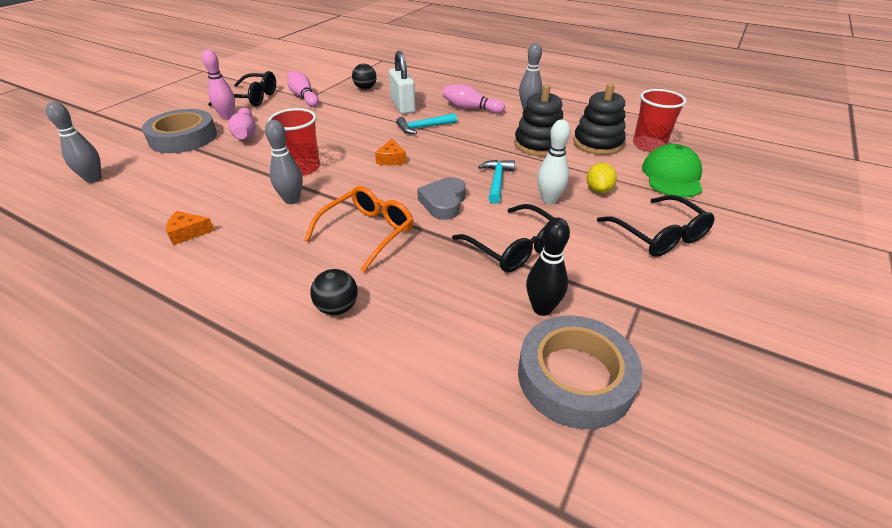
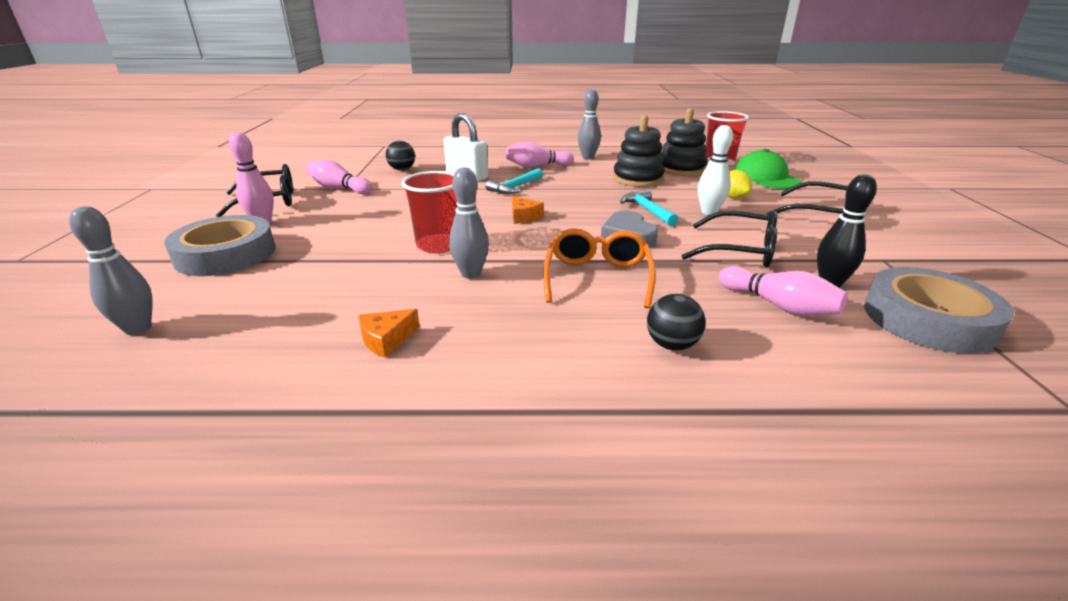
camera: 30 degrees left, 10 degrees down
pink bowling pin [228,108,255,140] -> pink bowling pin moved to [719,266,848,316]

